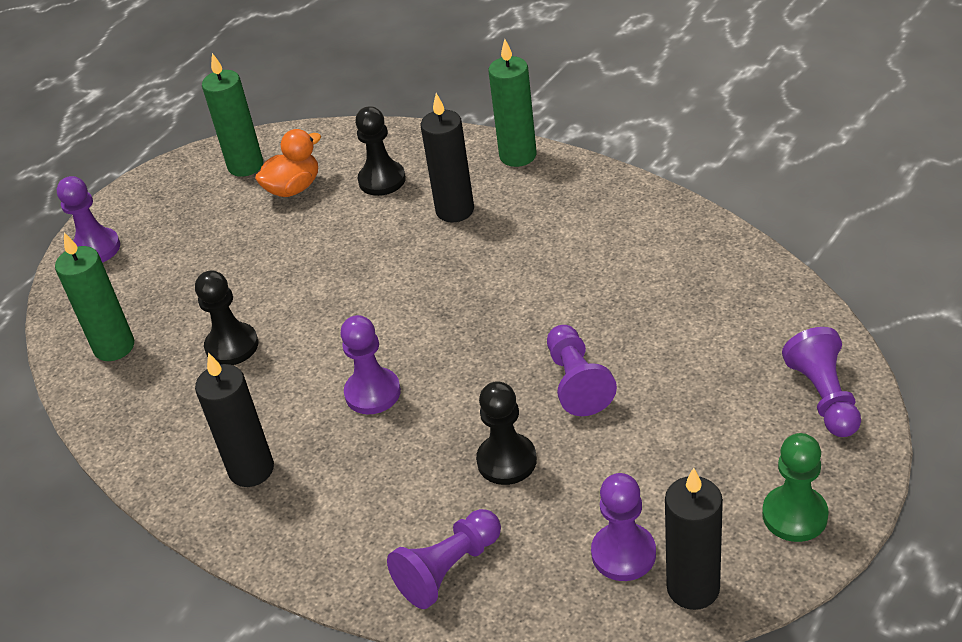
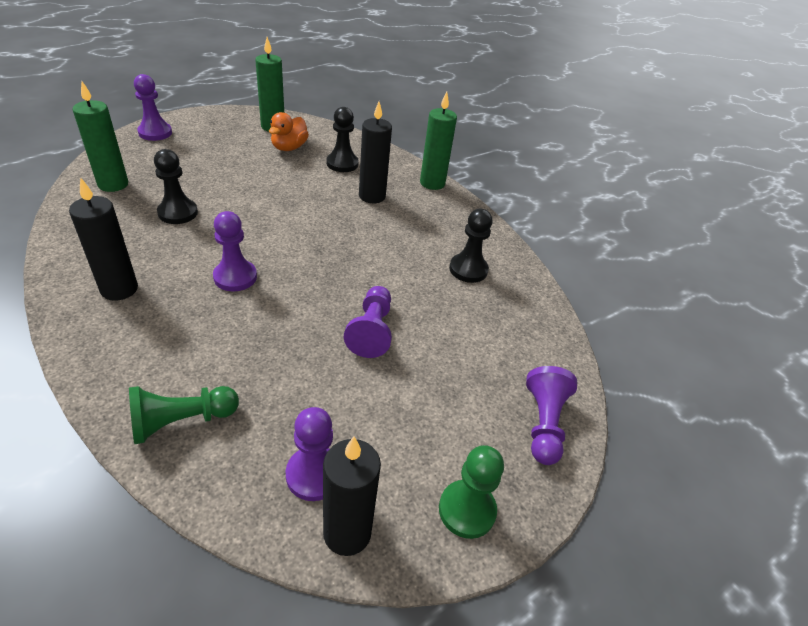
camera: 10 degrees right, 0 degrees up
orange duck [255,129,321,197] -> orange duck turned 135 degrees clockwise [269,112,309,151]
purple pawn [387,509,501,609] -> green pawn [129,386,239,444]
black pawn [476,381,537,485] -> black pawn moved to [449,209,492,283]

